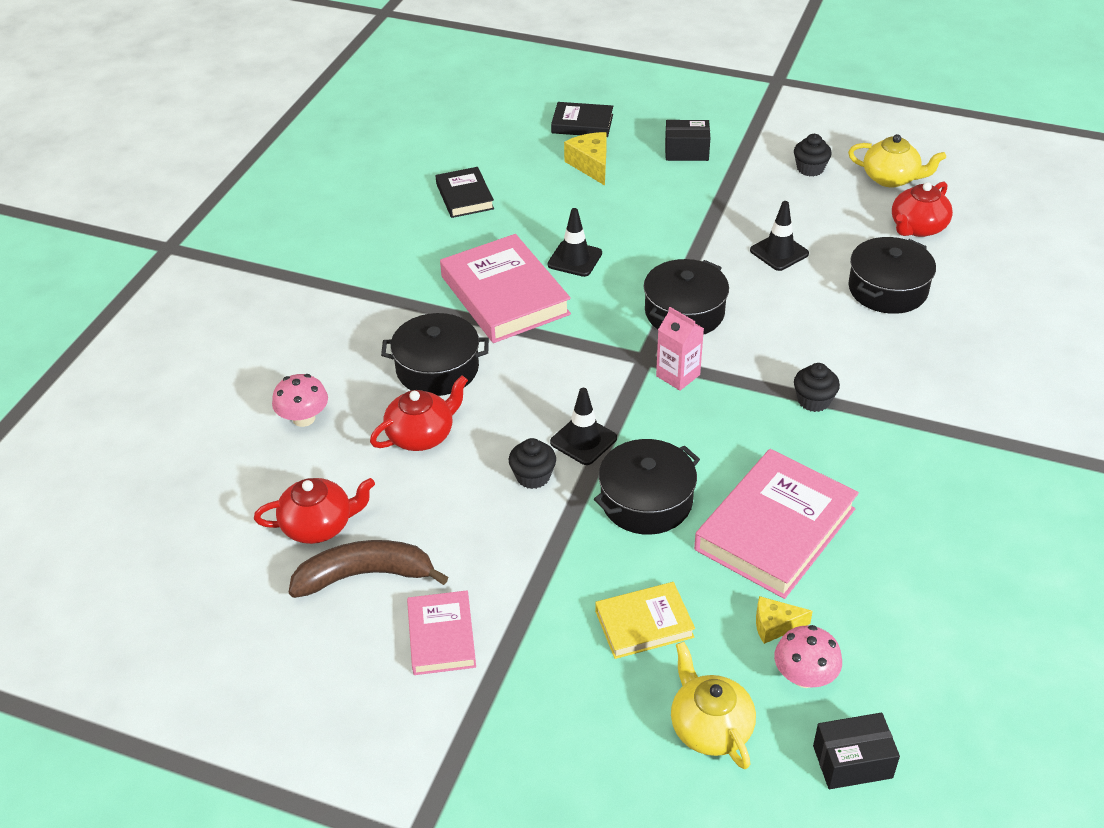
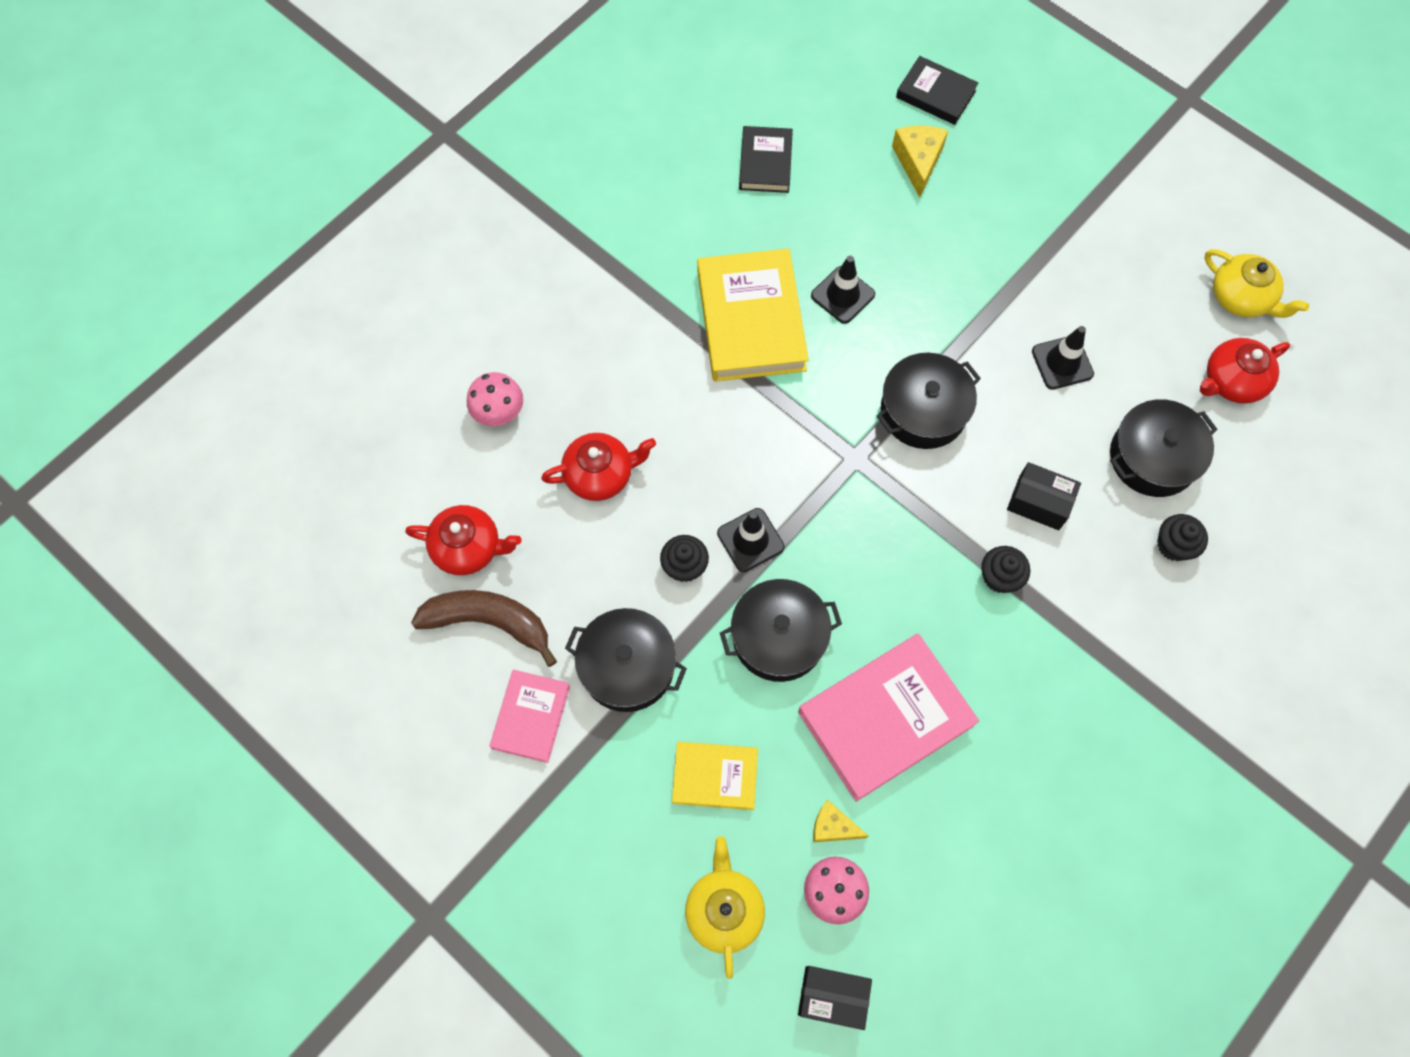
camera: 20 degrees right, 25 degrees up
black pot [381,313,489,396] -> black pot moved to [565,608,687,712]
pink book [440,234,571,343] -> yellow book [697,248,809,382]
pink carton [656,307,704,391] -> none
black box [665,120,710,161] -> black box moved to [1007,462,1081,530]
black cupcake [794,134,832,176] -> black cupcake moved to [1157,514,1208,561]

